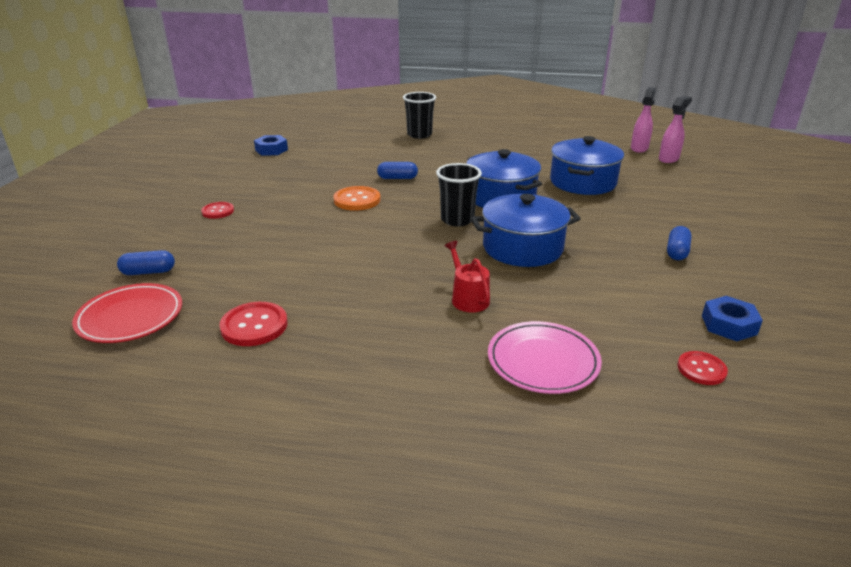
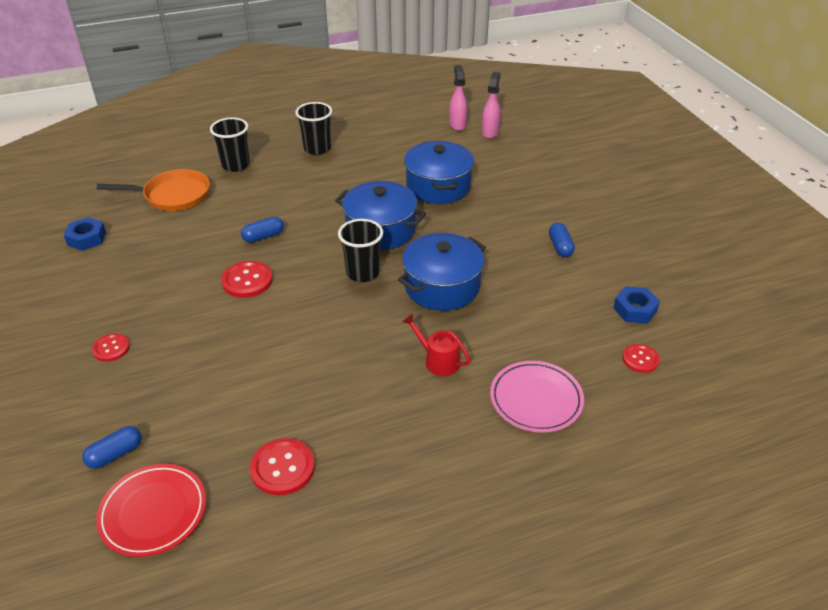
camera: 30 degrees left, 10 degrees up
orange button [333,186,381,211] -> red button [221,261,273,298]
none -> orange pan [96,169,210,211]
none -> black cup [295,102,332,155]

